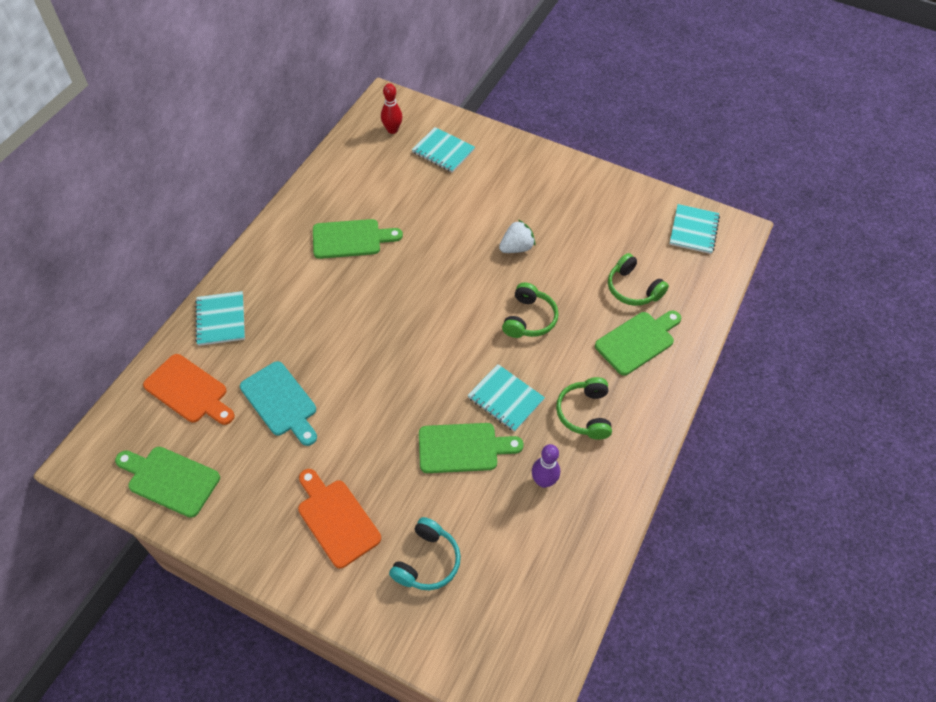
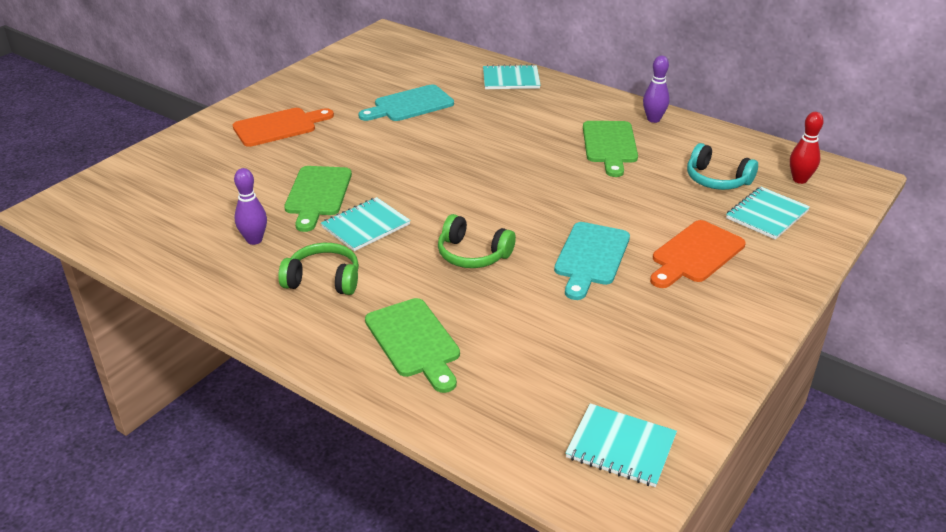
camera: 100 degrees right, 20 degrees down
green cutting board [115,447,220,518] -> none
orange cutting board [143,354,235,425] -> orange cutting board moved to [650,220,746,288]
turquoise headphones [389,517,461,590] -> turquoise headphones moved to [687,143,758,190]
white strawberry [499,220,535,253] -> turquoise cutting board [554,222,630,300]
green headphones [608,253,669,306] -> none
none -> purple bowling pin [643,56,670,123]

